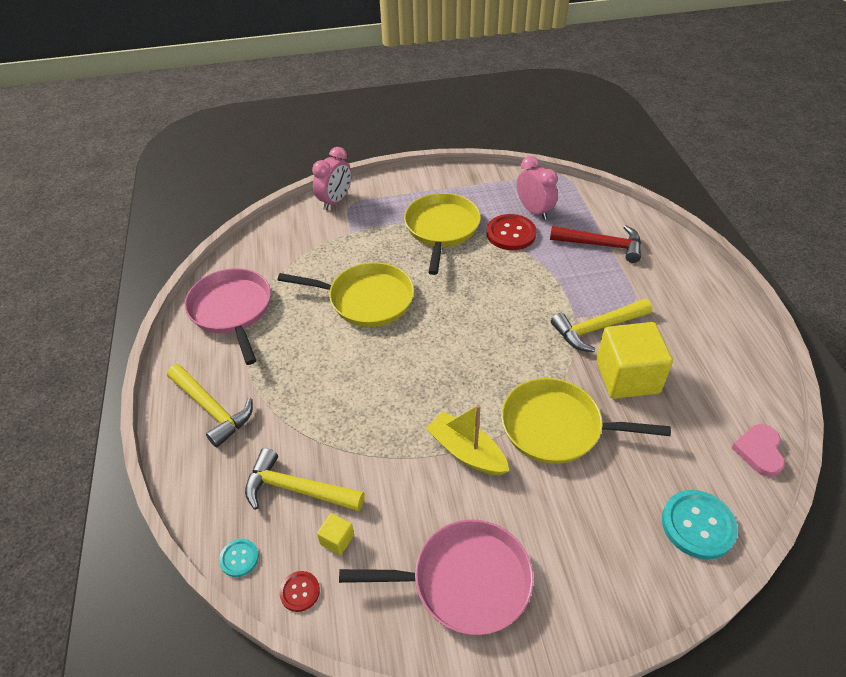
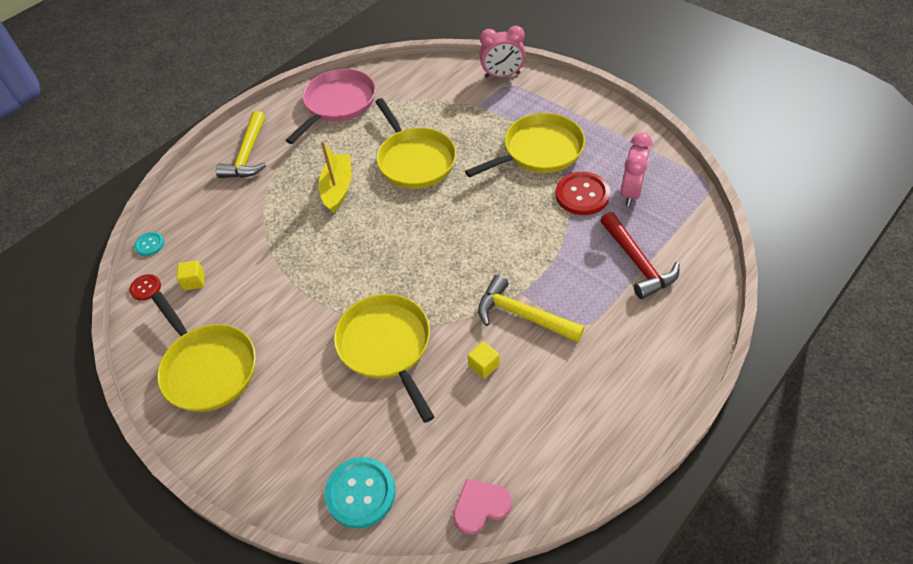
camera: 55 degrees right, 5 degrees up
yellow hammer [245,448,365,511] -> none
pink pan [339,520,534,635] -> yellow pan [151,292,256,412]
yellow boat [426,404,509,475] -> yellow boat moved to [318,141,352,213]
yellow cube [596,322,673,399] -> yellow cube [468,341,500,379], size x0.42

